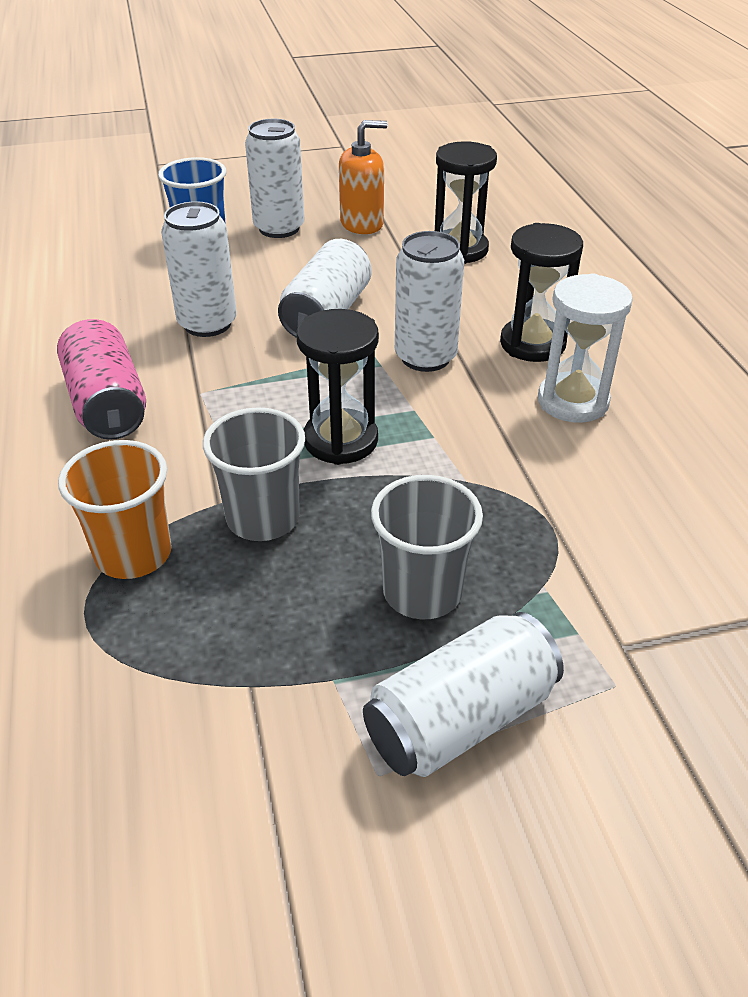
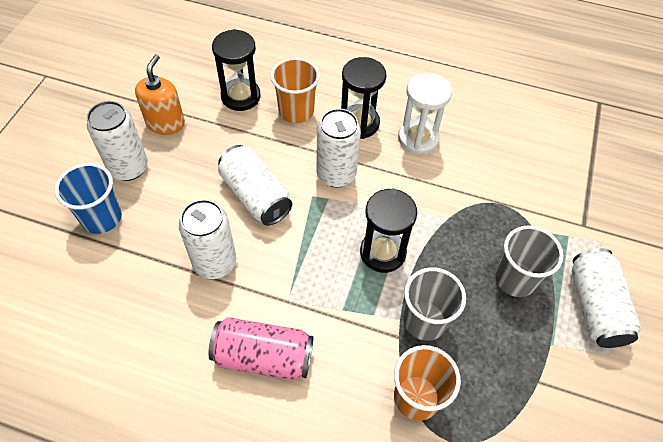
camera: 60 degrees left, 15 degrees up
none -> orange cup [271,57,320,123]

